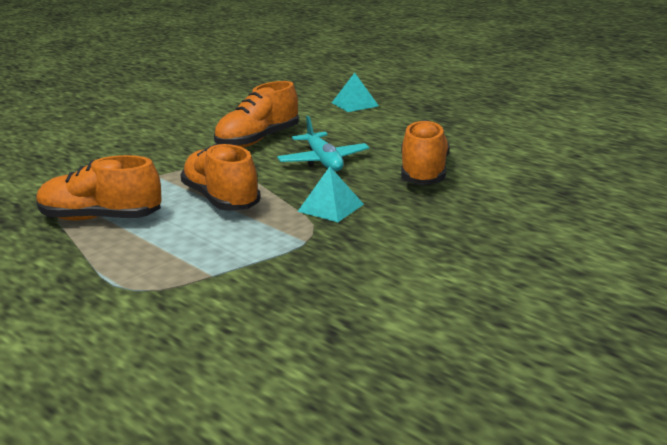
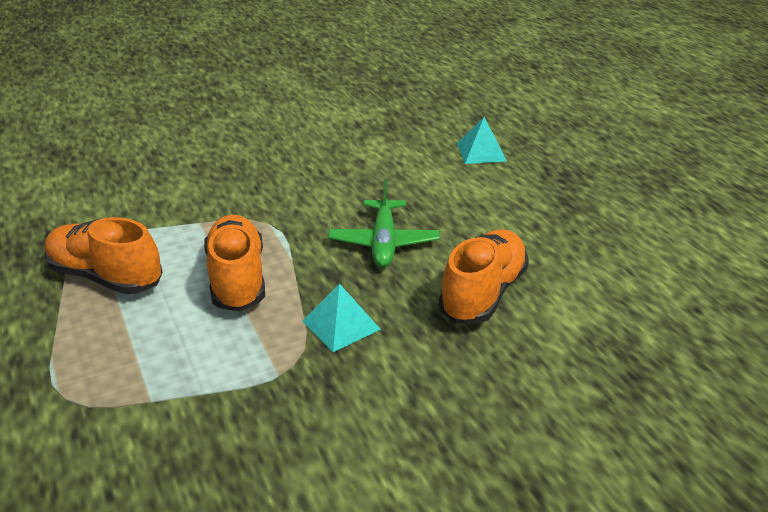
camera: 20 degrees right, 10 degrees up
orange shoe [214,81,299,148] -> none
turquoise plane [277,116,369,171] -> green plane [328,180,440,268]

